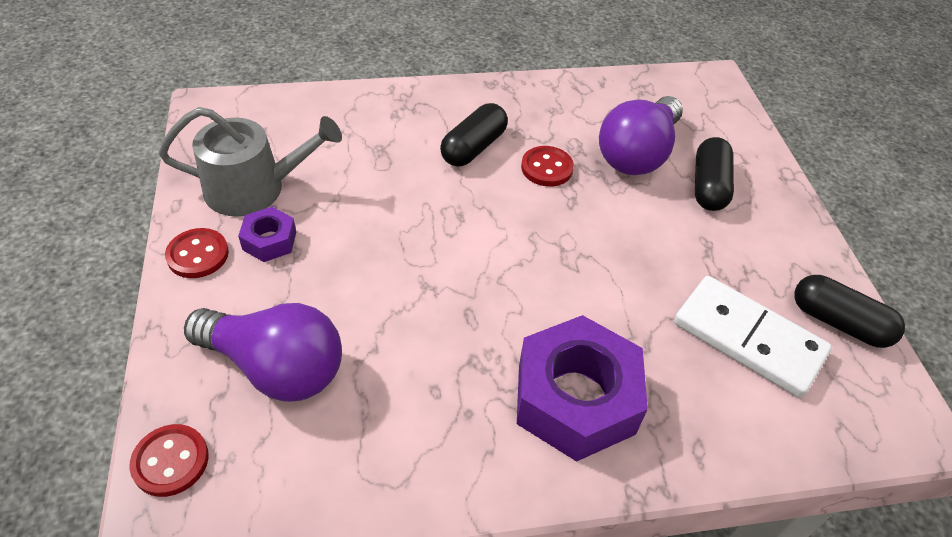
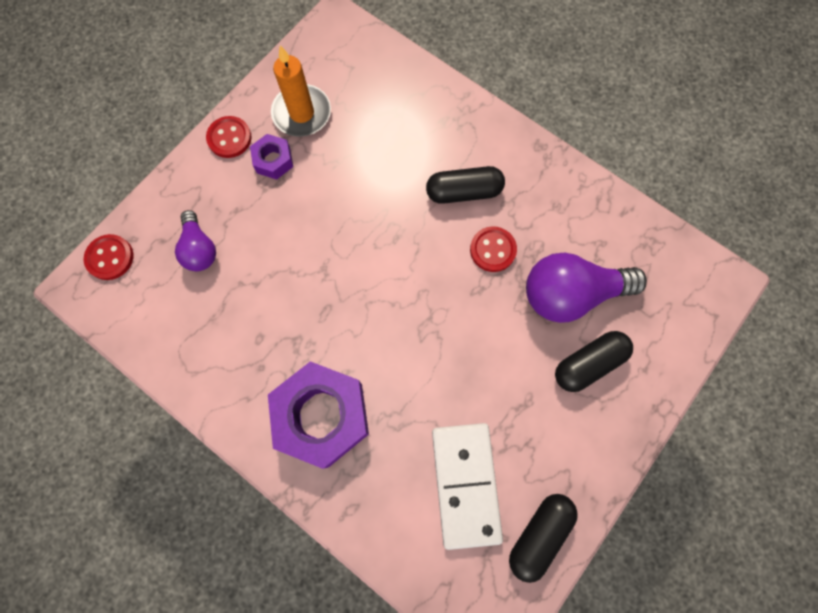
camera: 50 degrees right, 25 degrees up
grey watering can [158,107,342,217] -> orange candle [271,45,331,137]
purple light bulb [184,303,342,402] -> purple light bulb [175,210,216,271], size x0.58
black capsule [794,275,905,348] -> black capsule turned 45 degrees clockwise [509,494,578,583]

